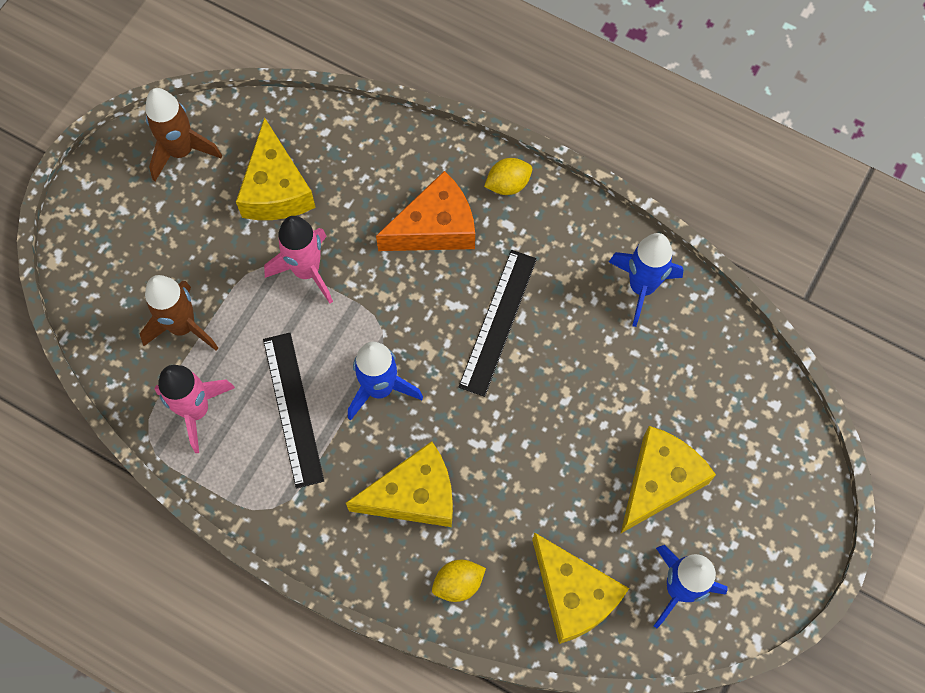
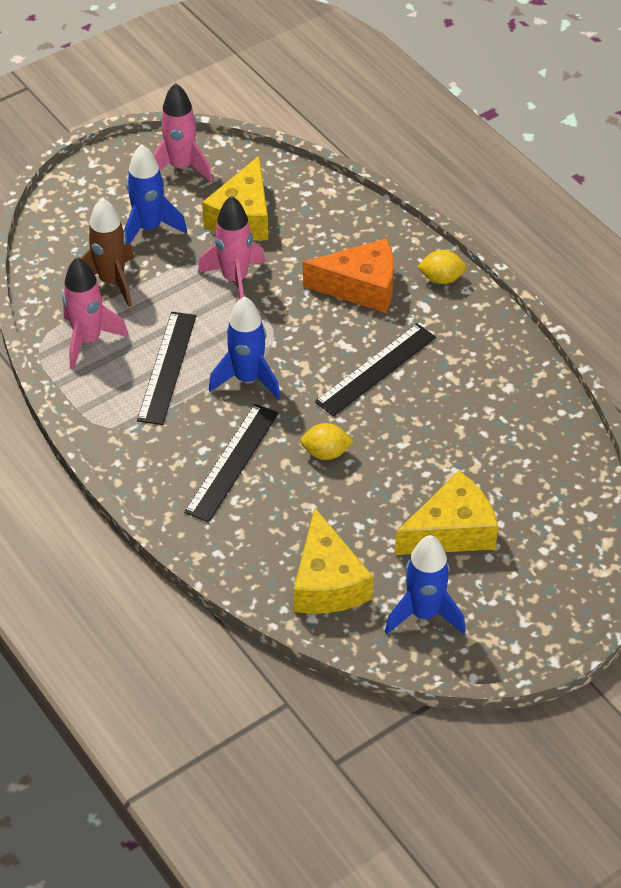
camera: 25 degrees right, 20 degrees down
brown rocket [145,88,222,181] -> pink rocket [153,83,213,182]
yellow cheese [346,441,453,527] -> black ruler [184,404,279,522]
yellow lemon [432,560,486,602] -> yellow lemon moved to [300,423,354,460]
blue rocket [609,233,683,327] -> blue rocket moved to [124,144,187,244]

